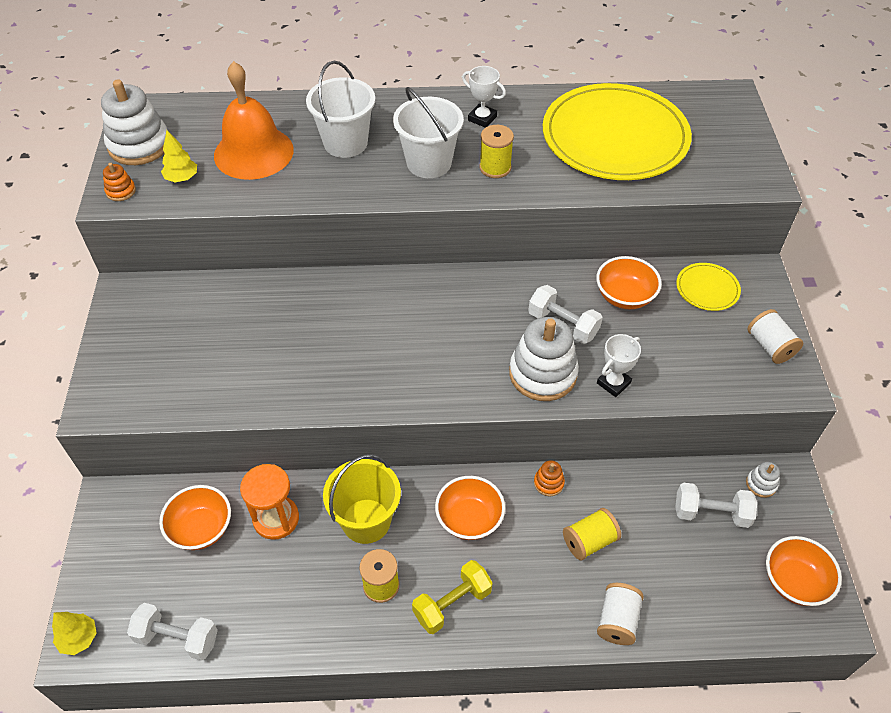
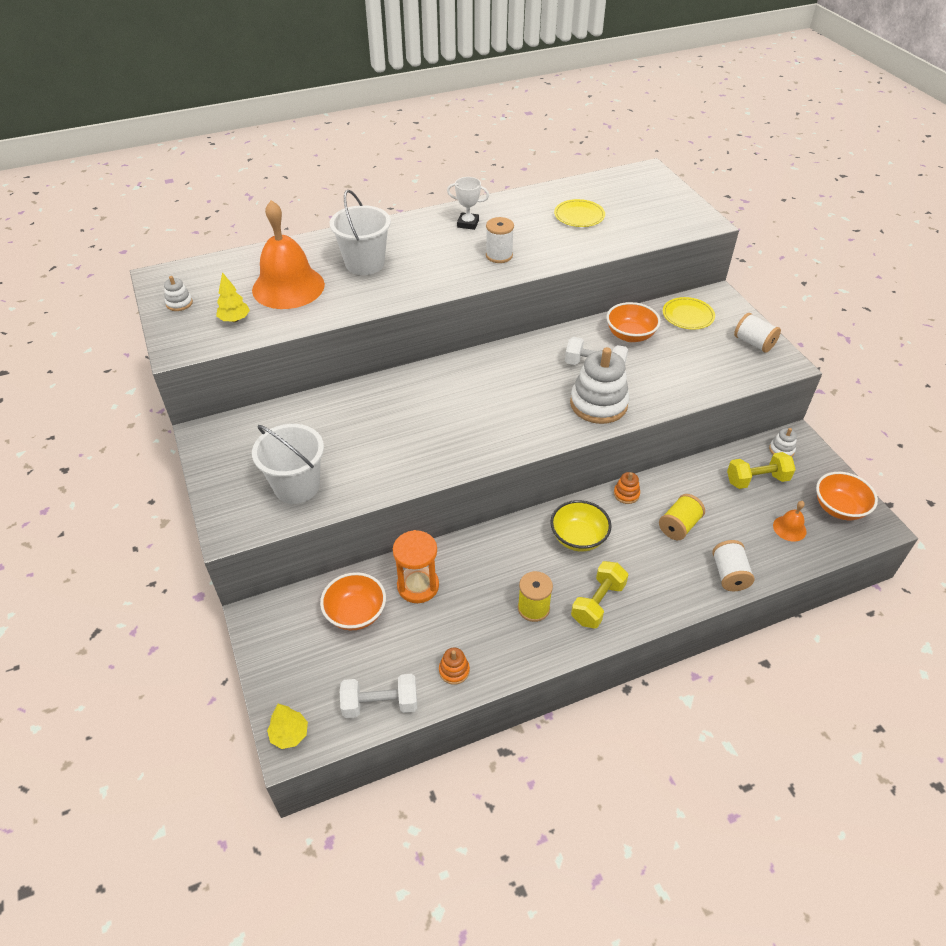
camera: 20 degrees left, 5 degrees down
white stacking toy [101,79,167,165] -> white stacking toy [164,276,193,311], size x0.45
orange stacking toy [103,163,136,201] -> orange stacking toy moved to [439,648,470,685]
yellow bucket [323,454,401,544] -> none
white bucket [393,87,464,178] -> white bucket moved to [252,424,324,504]
orange bowl [435,476,505,540] -> yellow bowl [550,500,612,552]
yellow spool [479,125,514,178] -> white spool [486,217,514,263]
yellow plate [543,83,692,180] -> yellow plate [554,199,605,227], size x0.42
white trophy [597,334,641,397] -> none
white dumbbell [675,483,757,528] -> yellow dumbbell [727,452,796,489]
none -> orange bell [773,501,807,542]

